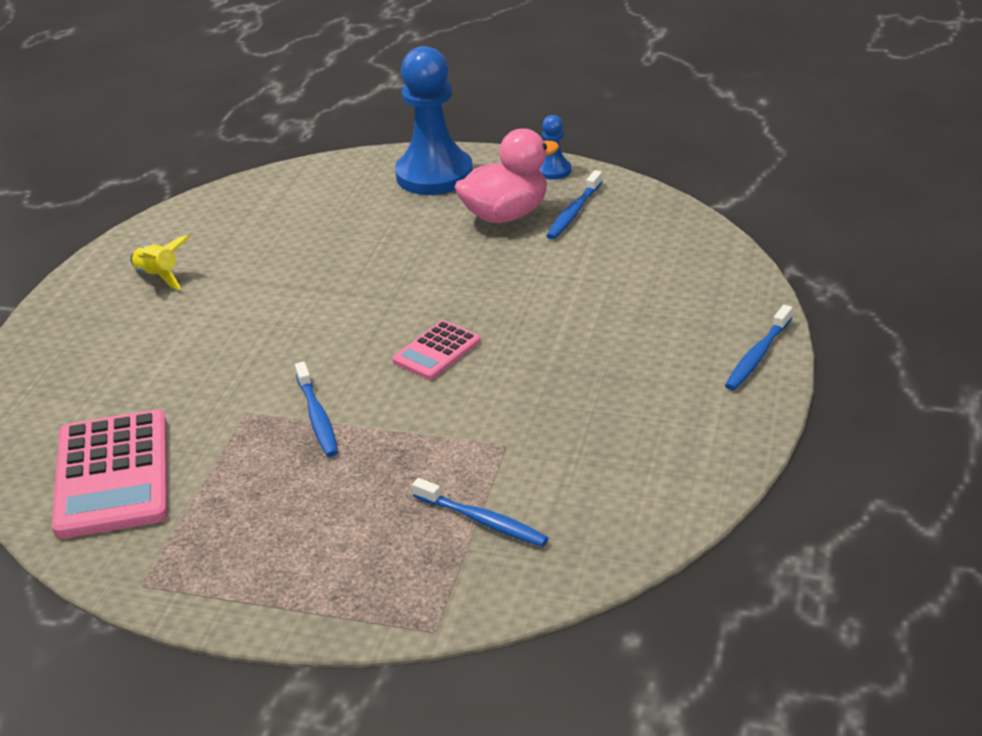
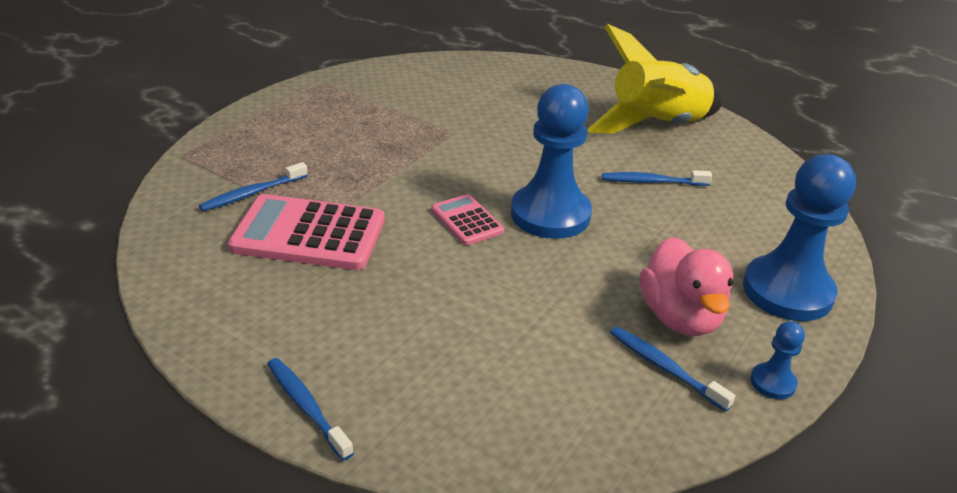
camera: 105 degrees right, 0 degrees up
pink calculator [52,410,168,539] -> pink calculator moved to [228,194,385,270]
yellow rocket [131,235,189,290] -> yellow rocket [587,24,723,133], size x2.37
blue toothbrush [295,362,338,457] -> blue toothbrush moved to [602,170,712,186]
none -> blue pawn [511,84,592,239]

